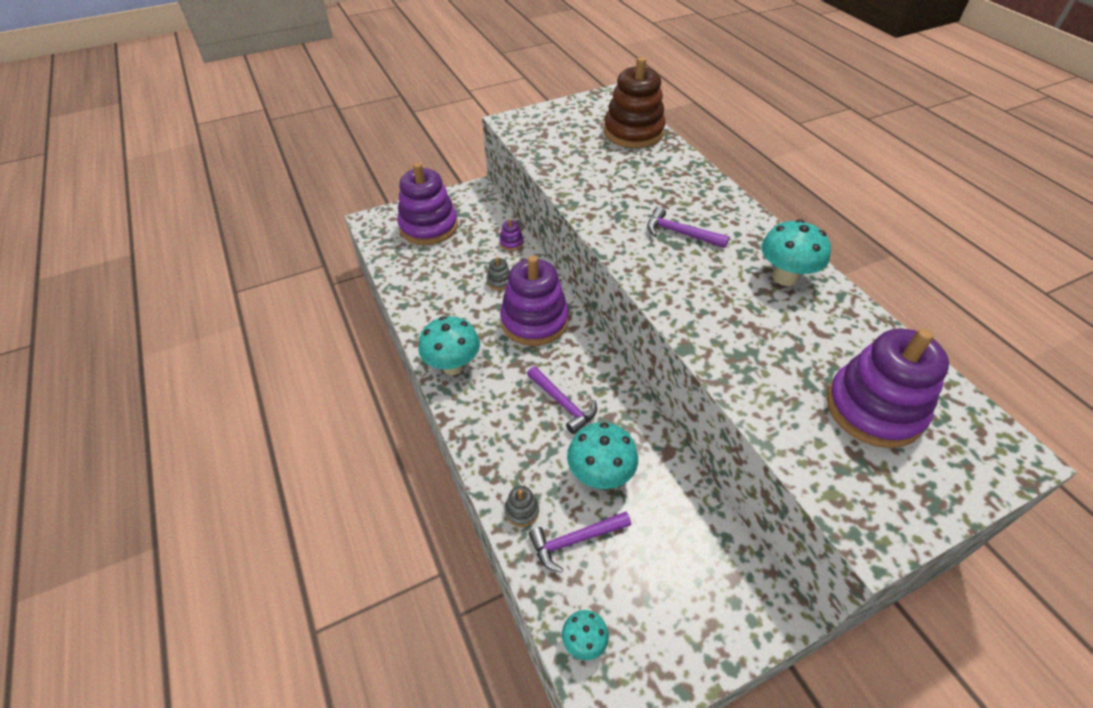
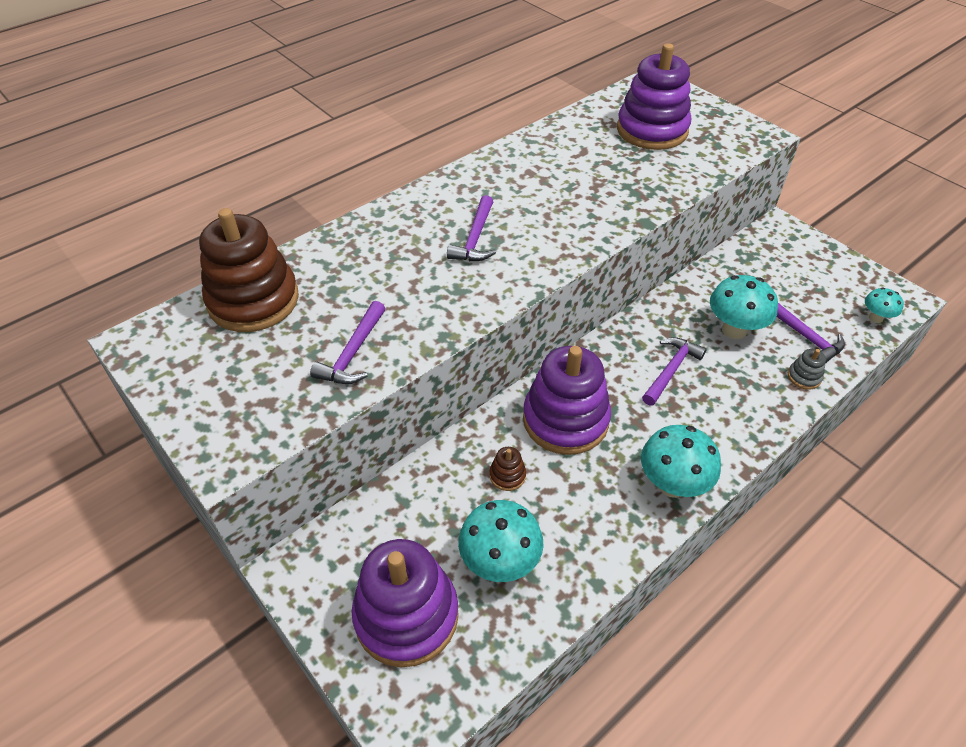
camera: 105 degrees left, 0 degrees up
grey stacking toy [486,257,510,290] -> brown stacking toy [489,447,526,491]
purple stacking toy [499,219,524,251] -> none
turquoise mushroom [761,219,831,286] -> turquoise mushroom moved to [458,500,544,582]
none -> purple hammer [310,301,386,384]

